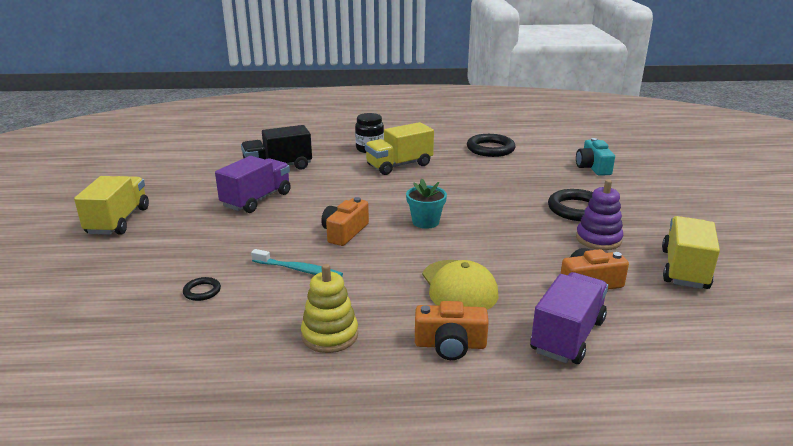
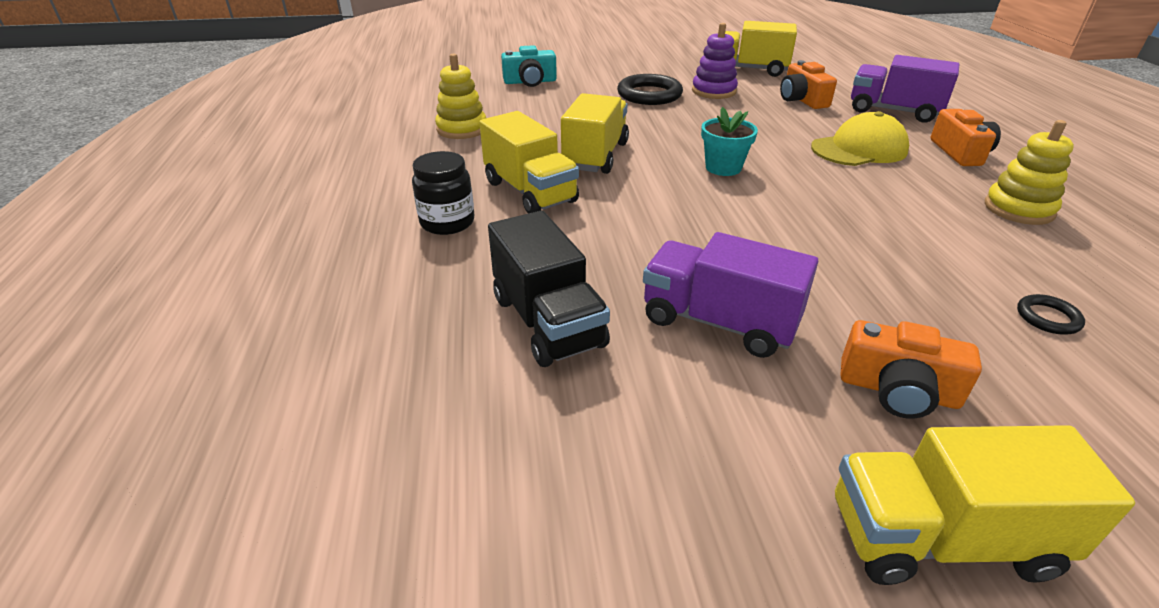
camera: 95 degrees left, 10 degrees up
turquoise toothbrush [251,249,343,276] -> none
orange camera [321,197,369,246] -> orange camera moved to [840,320,982,419]
black ring [467,134,515,157] -> yellow stacking toy [435,53,486,139]
none -> yellow truck [561,93,629,174]

